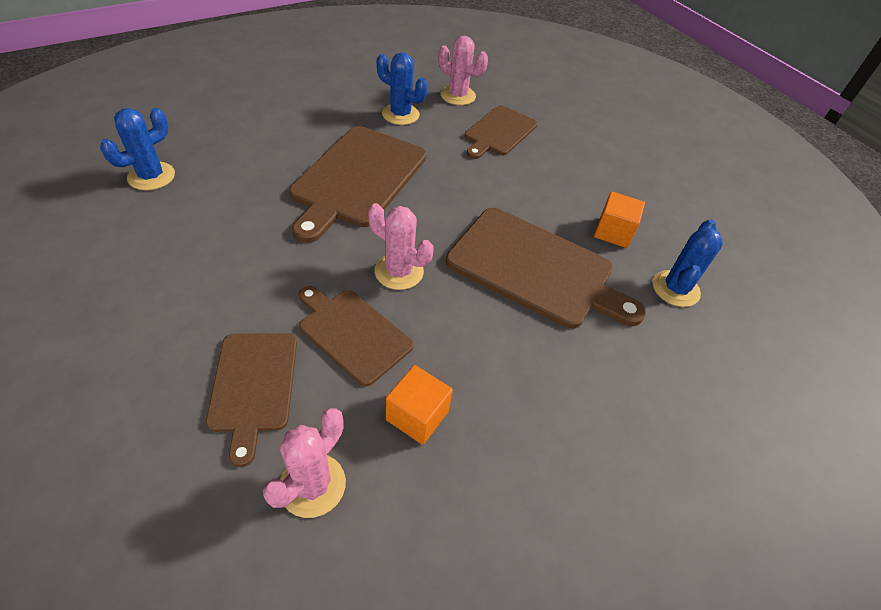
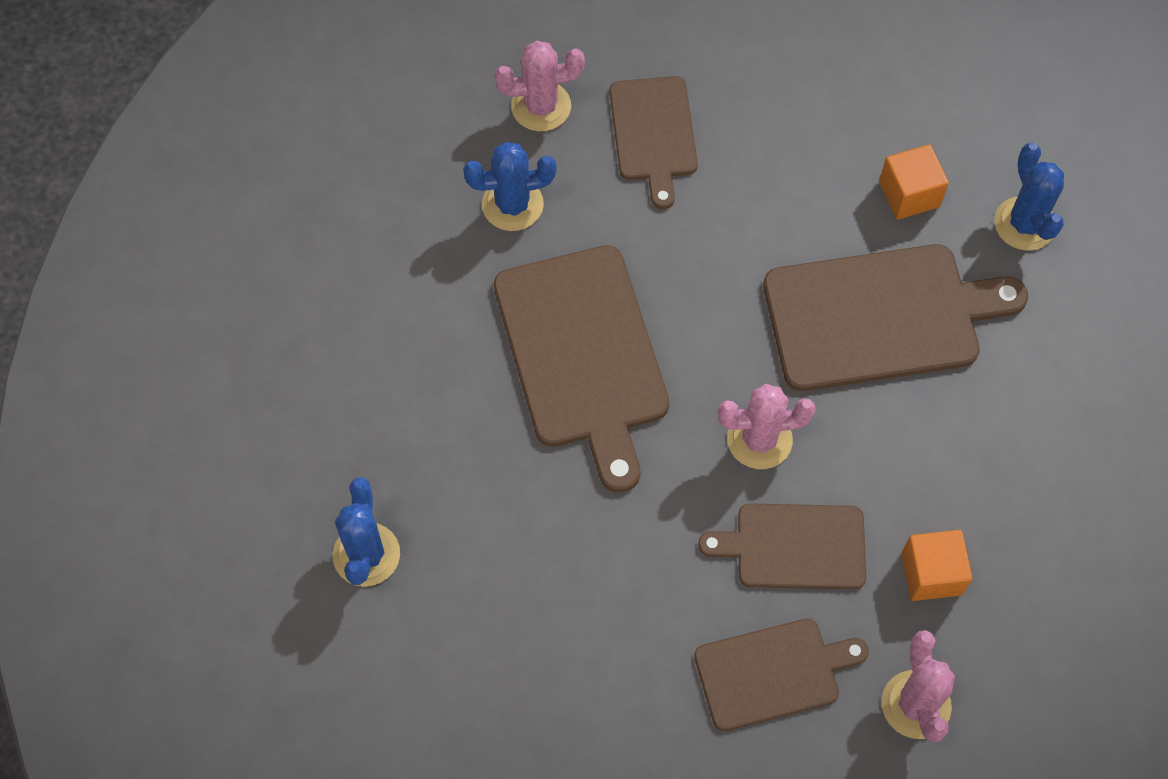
camera: 35 degrees left, 15 degrees up
brown cutting board [206,333,297,467] -> brown cutting board turned 60 degrees counterclockwise [694,618,869,731]

